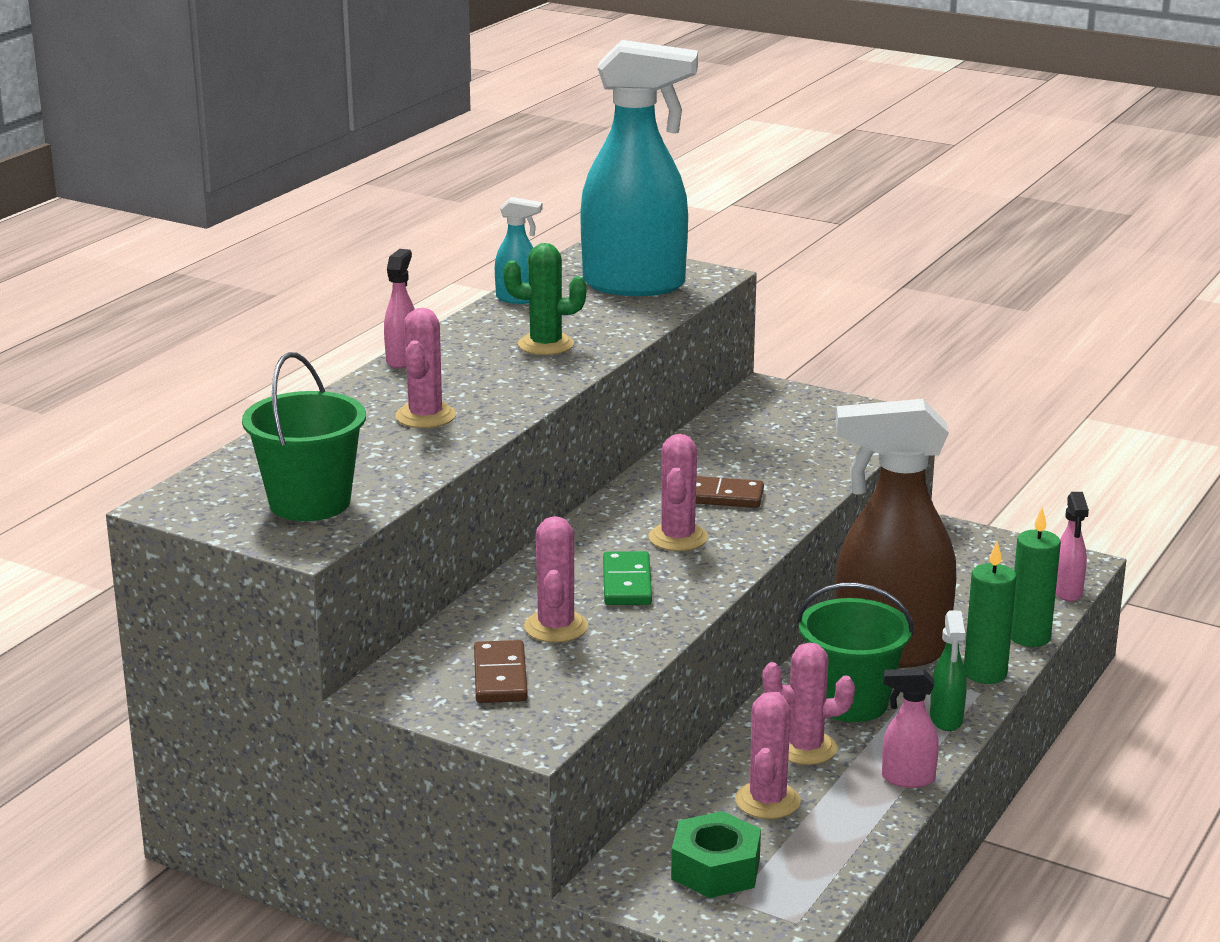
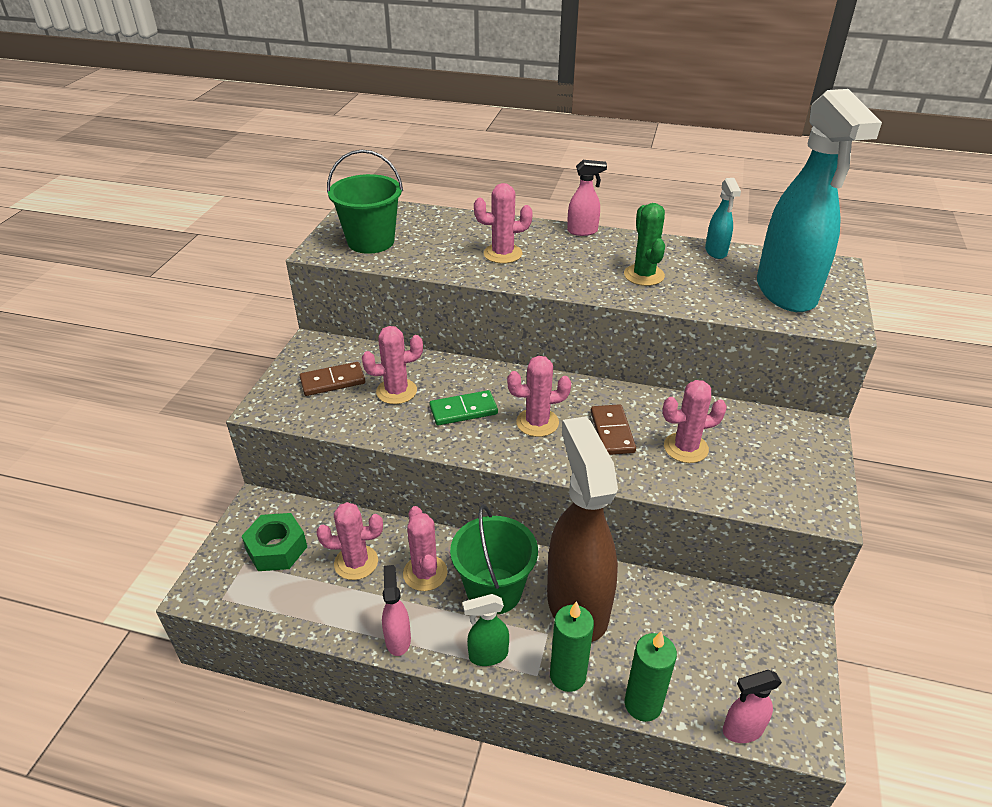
camera: 75 degrees right, 15 degrees up
none -> pink cactus [662,380,727,463]

